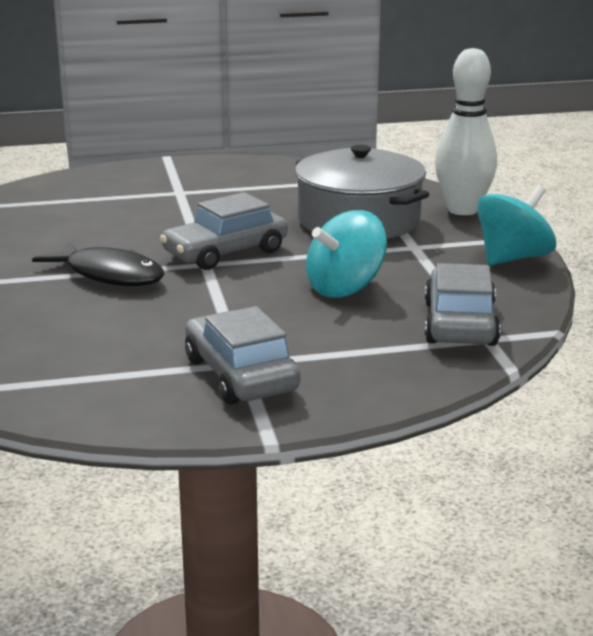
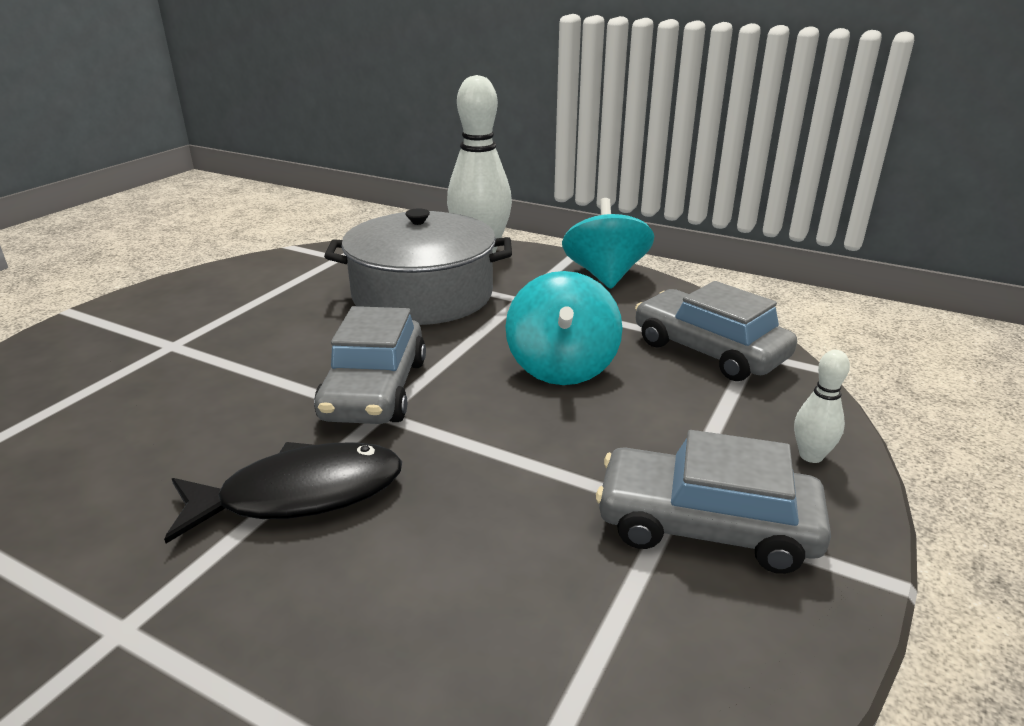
camera: 50 degrees left, 5 degrees up
none -> white bowling pin [794,350,850,463]

